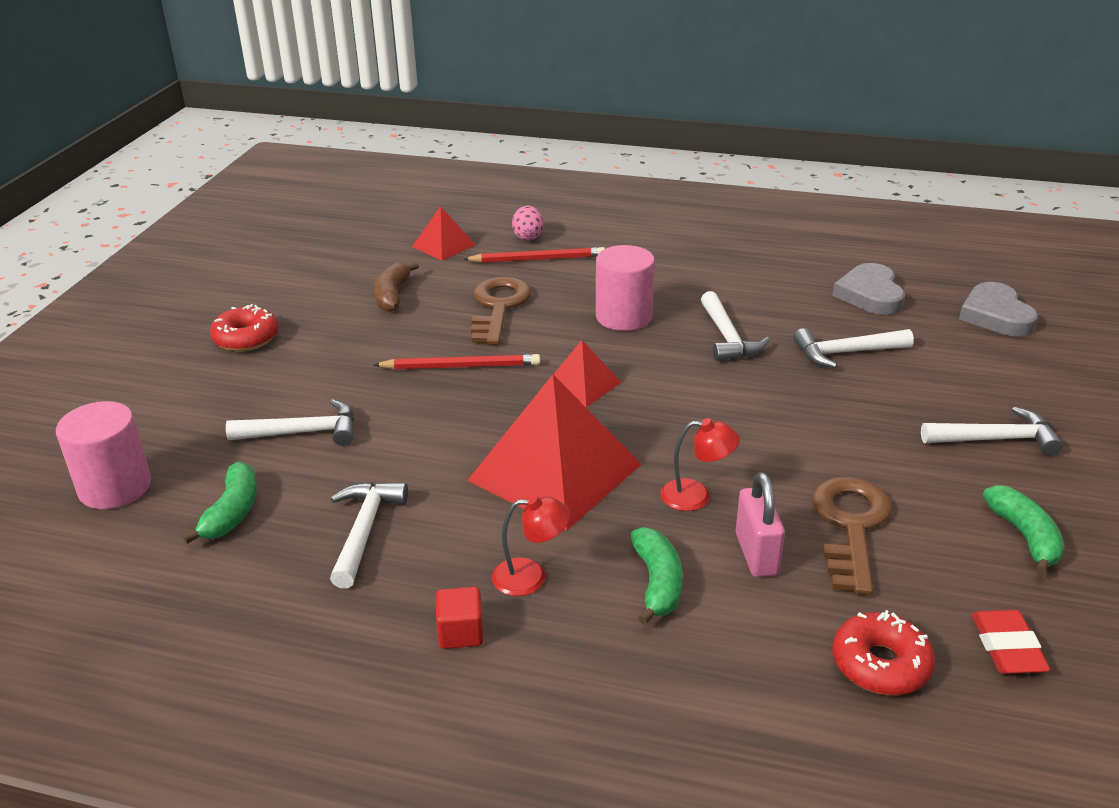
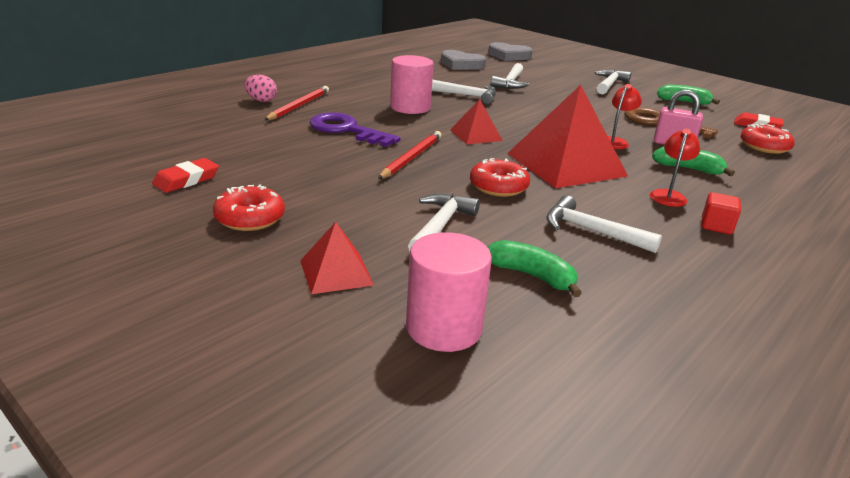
camera: 65 degrees left, 5 degrees down
brown banana [374,262,419,312] -> none
red pyramid [412,206,476,261] -> red pyramid moved to [300,222,374,294]
brown key [471,277,532,345] -> purple key [309,112,401,147]
none -> red eraser [152,158,219,193]
none -> red donut [470,158,530,197]

